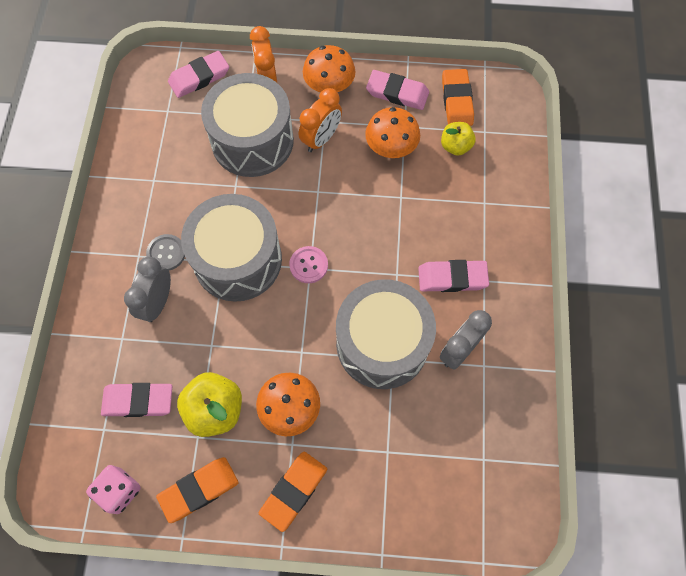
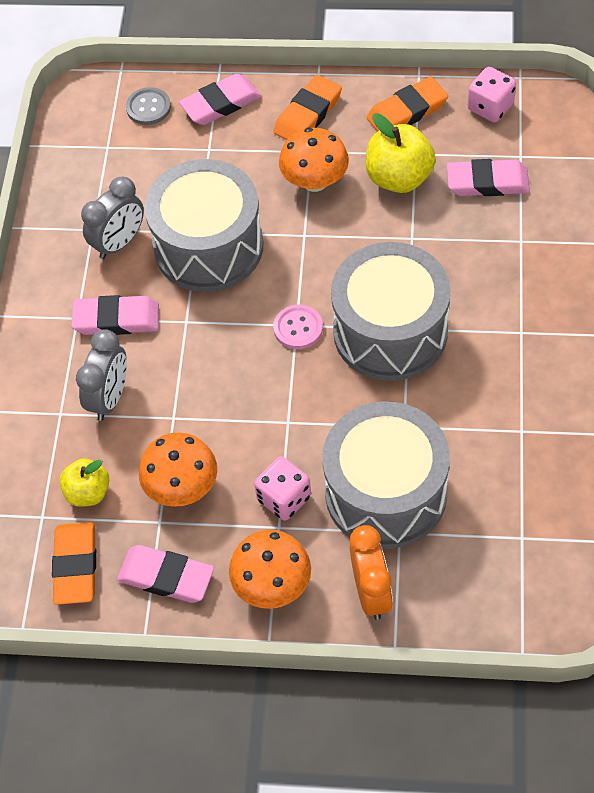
camera: 175 degrees left, 10 degrees down
grey clock [124,257,171,322] -> grey clock moved to [76,329,127,421]
grey button [146,234,185,271] -> grey button moved to [126,87,171,125]
pink eraser [168,51,229,98] -> pink eraser moved to [179,73,261,125]
orange clock [299,88,342,152] -> pink dice [254,457,311,521]

